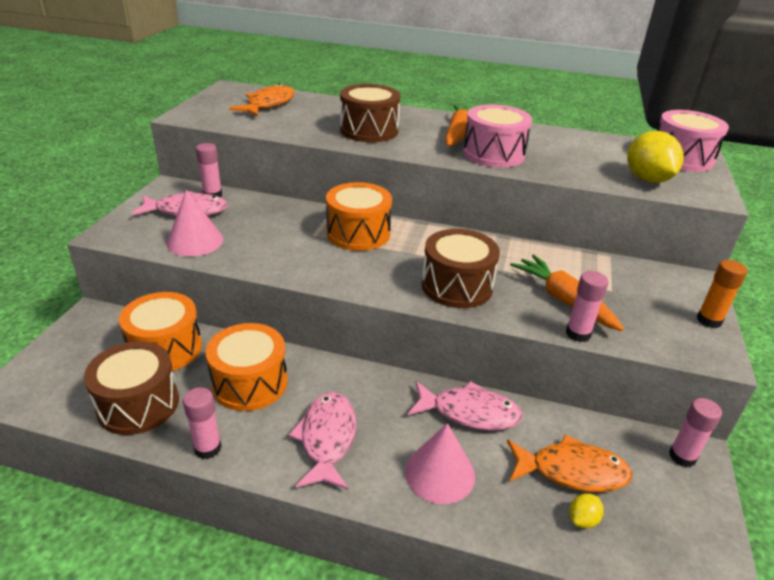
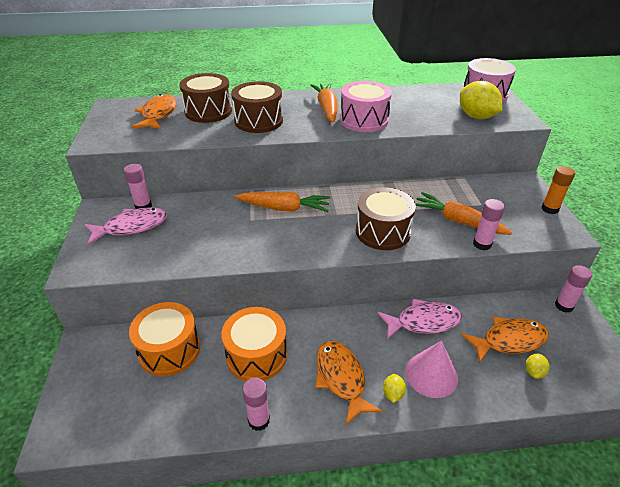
camera: 20 degrees left, 5 degrees up
brown drum [84,341,179,435] -> brown drum moved to [179,73,232,123]
pink cone [166,189,223,257] -> none
pink fish [288,392,356,490] -> orange fish [315,341,382,425]
orange drum [326,182,392,251] -> orange carrot [235,192,330,212]
none -> yellow lemon [383,374,406,403]

